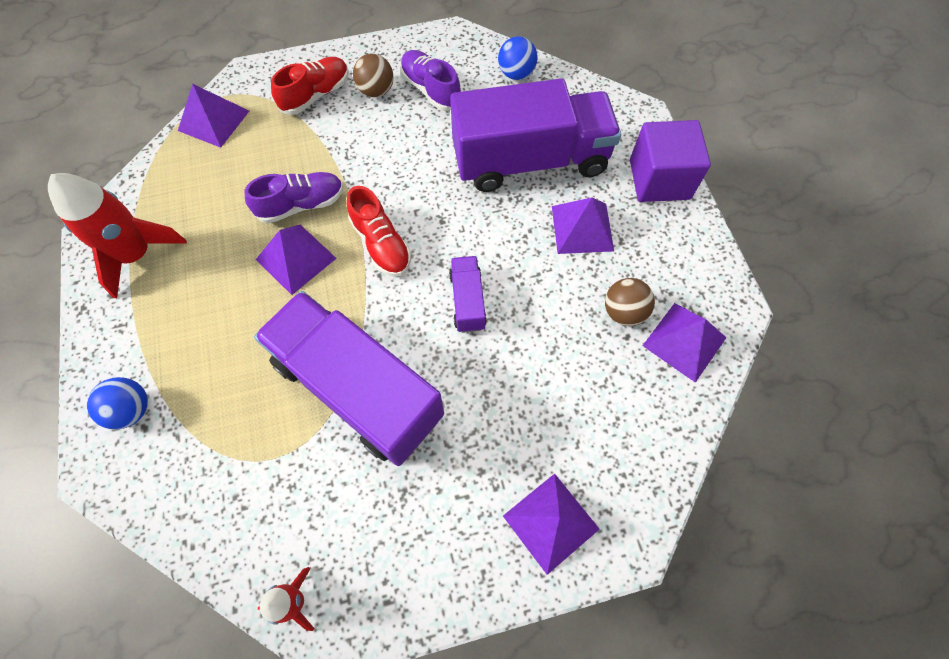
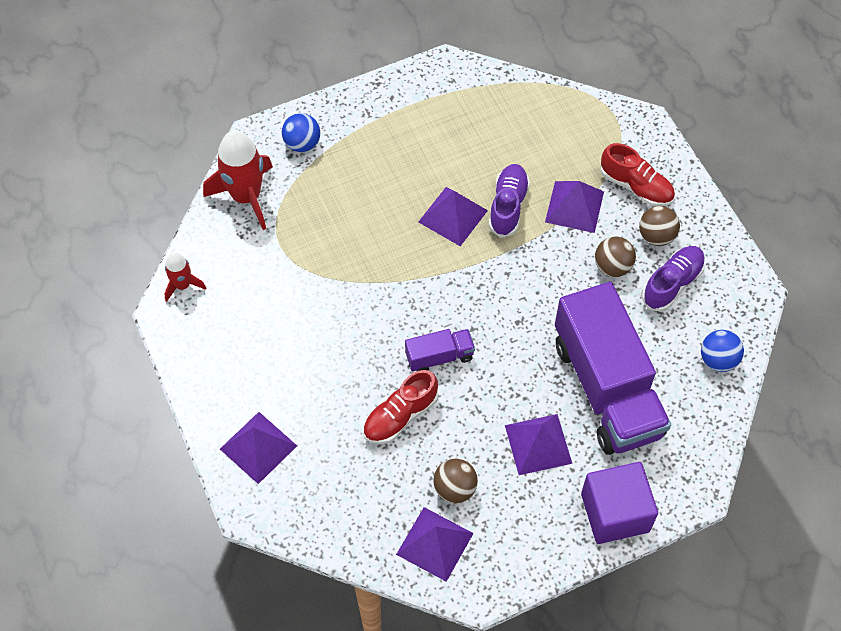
camera: 80 degrees right, 5 degrees down
red rocket [48,173,187,299] -> red rocket moved to [203,130,273,230]
purple pyramid [178,84,249,148] -> purple pyramid moved to [545,181,604,233]
purple shoe [244,172,344,223] -> purple shoe turned 135 degrees counterclockwise [489,164,530,238]
purple truck [254,291,444,466] -> none
red shoe [347,186,411,276] -> red shoe moved to [363,370,438,444]
none -> brown ball [595,237,636,277]

